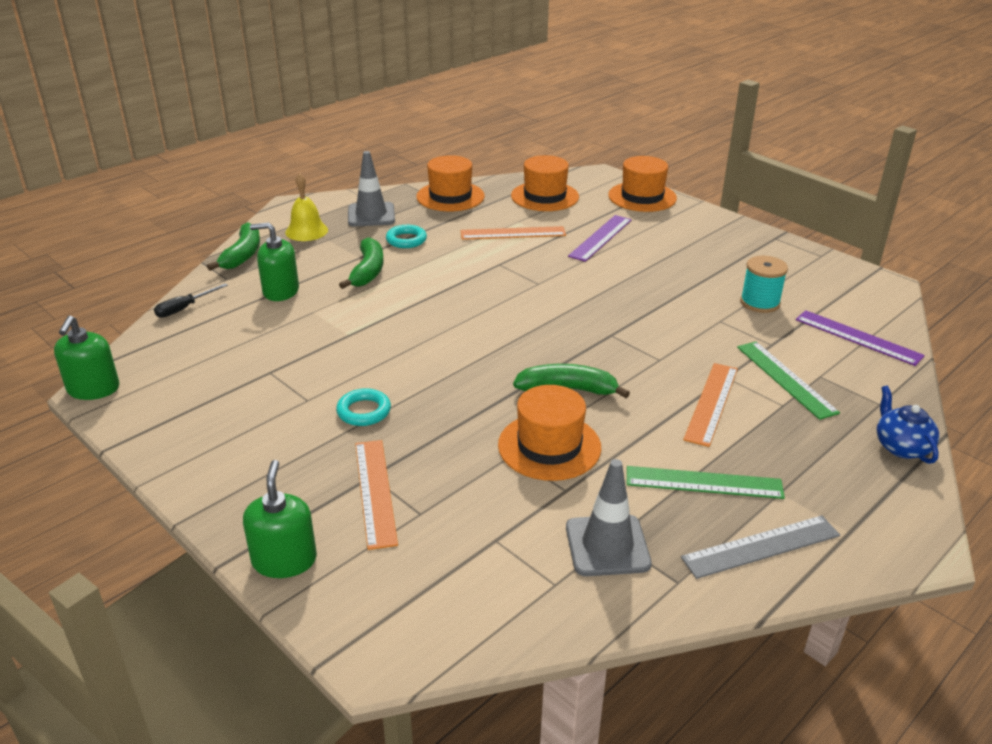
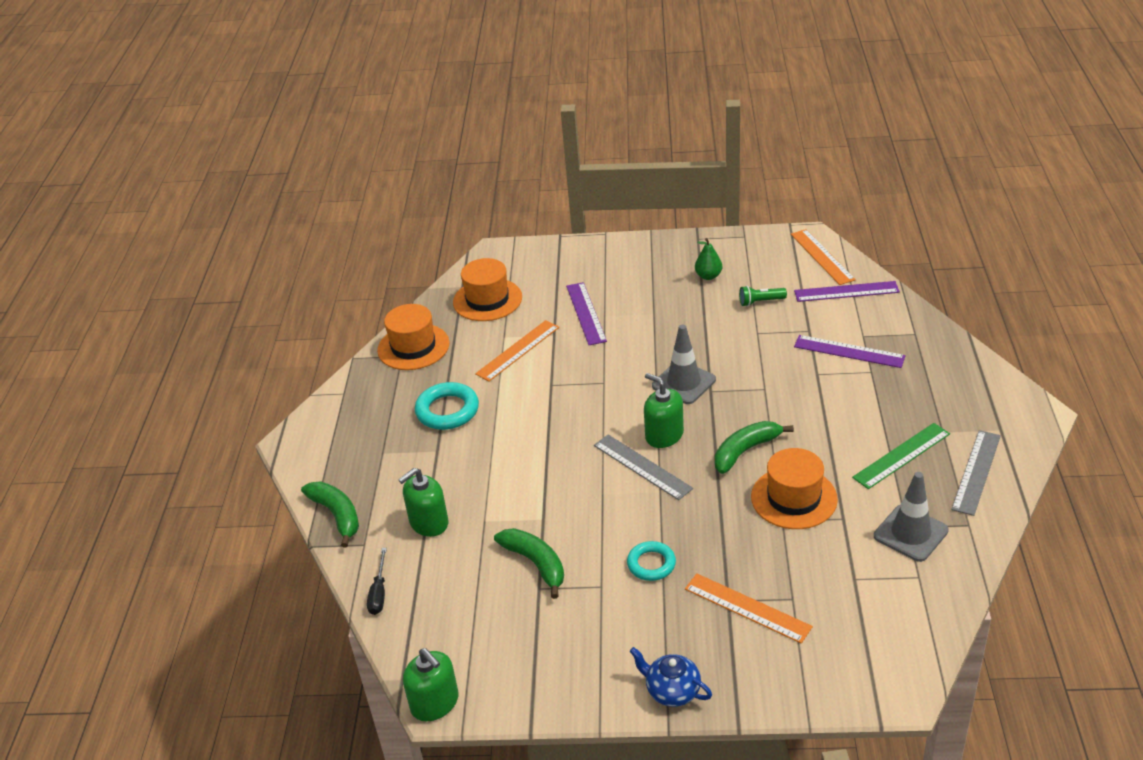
camera: 40 degrees left, 5 degrees up
green soap dispenser [243,460,317,578] -> green soap dispenser moved to [644,373,684,448]
yellow bell [285,173,328,241] -> none
green banana [339,237,384,289] -> green banana moved to [494,528,564,599]
grey traffic cone [348,151,395,226] -> grey traffic cone moved to [652,325,716,404]
turquoise ring [386,225,427,248] -> turquoise ring [415,382,479,430], size x1.52
orange hat [608,156,677,212] -> none
orange ruler [683,363,738,447] -> orange ruler moved to [791,229,856,285]
green ruler [737,342,840,420] -> purple ruler [794,335,906,368]
turquoise spool [740,256,788,313] -> green flashlight [739,286,787,306]
blue teapot [877,386,940,464] -> blue teapot moved to [629,647,712,707]
none -> grey ruler [594,434,693,500]
none -> green pear [695,238,722,280]

